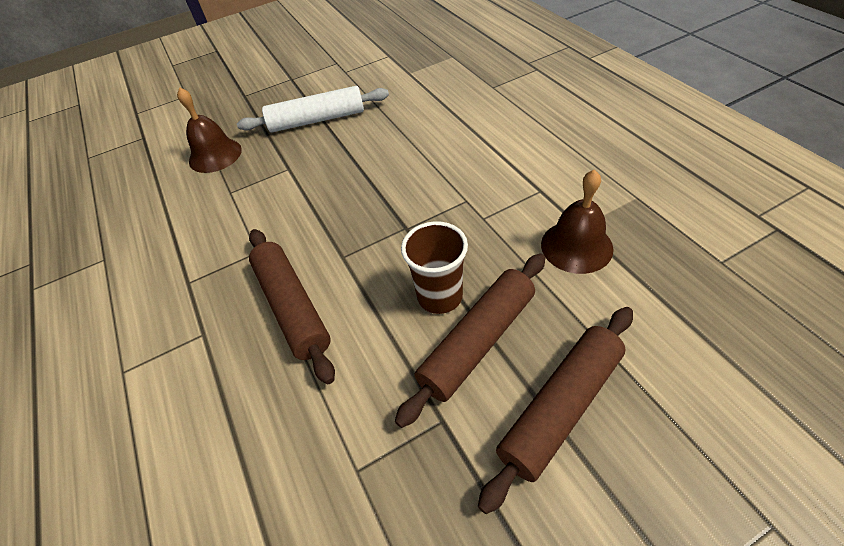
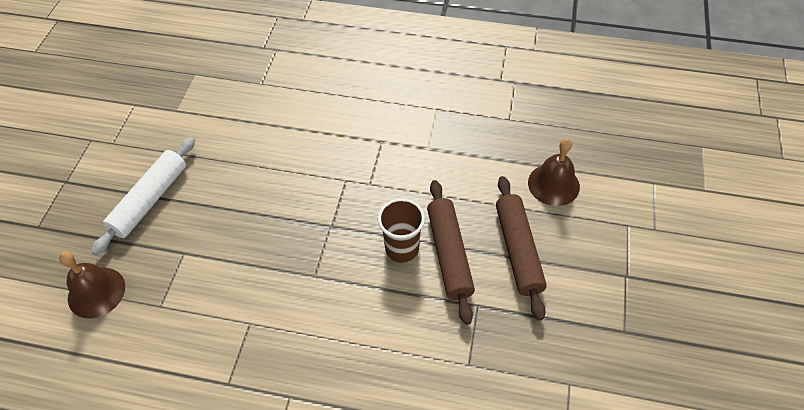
camera: 55 degrees left, 5 degrees up
brown rolling pin [249,229,335,384] -> none
brown bell [541,169,613,274] -> brown bell moved to [528,139,580,206]

